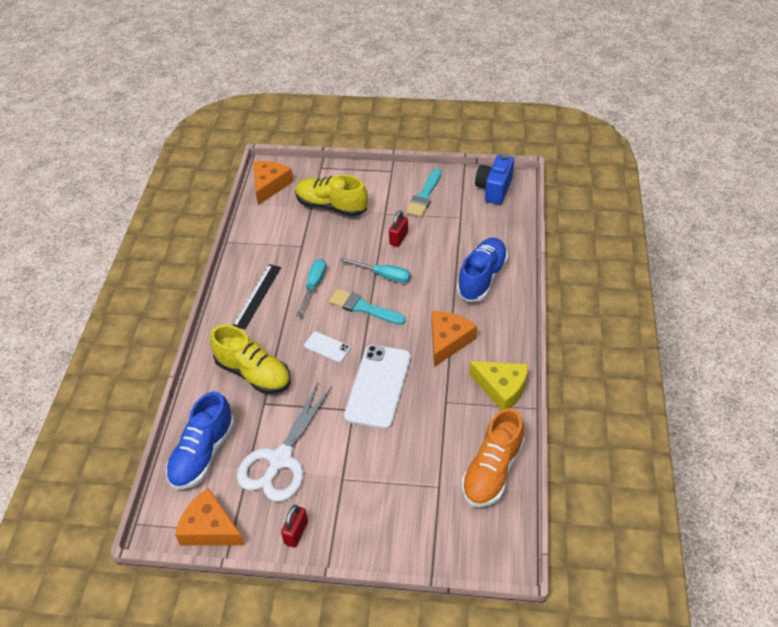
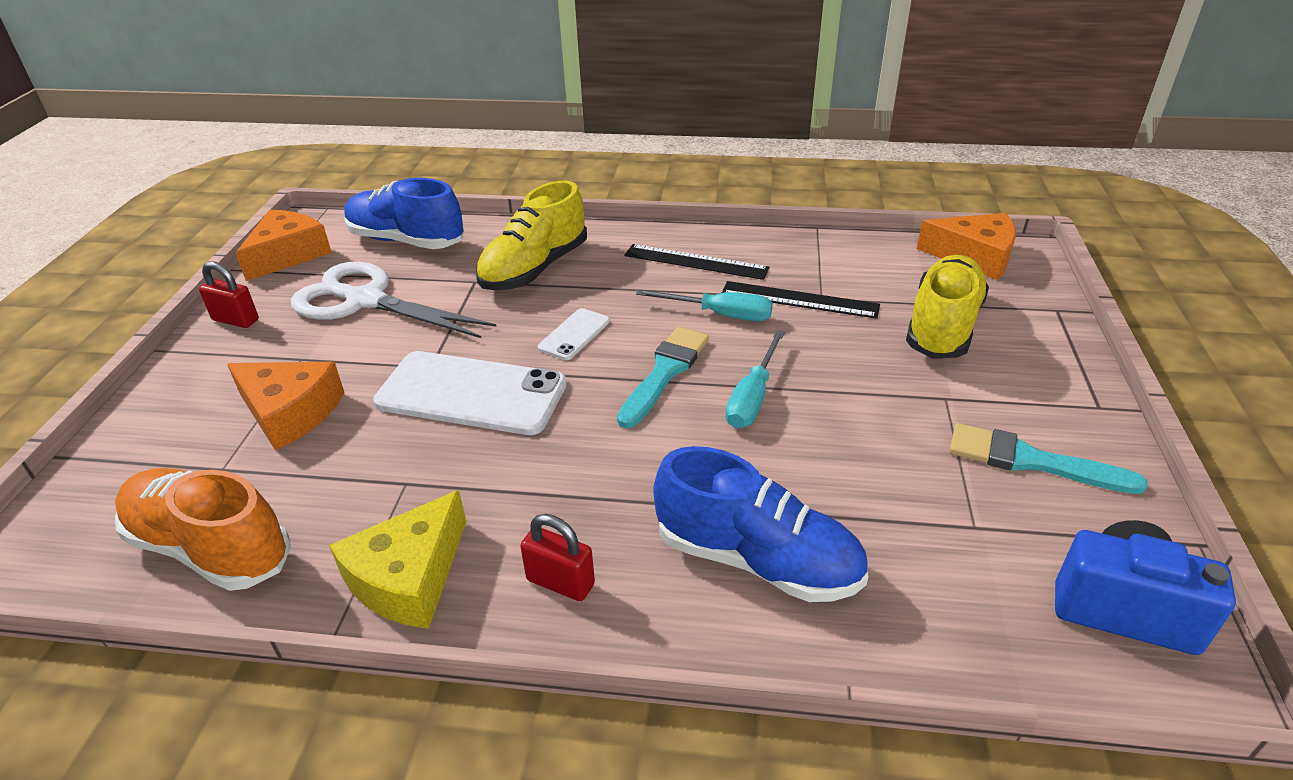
camera: 90 degrees right, 10 degrees down
red padlock [389,210,408,247] -> red padlock moved to [520,514,595,601]
orange cheese [432,311,477,367] -> orange cheese moved to [227,362,345,451]
none -> black ruler [722,281,880,319]

